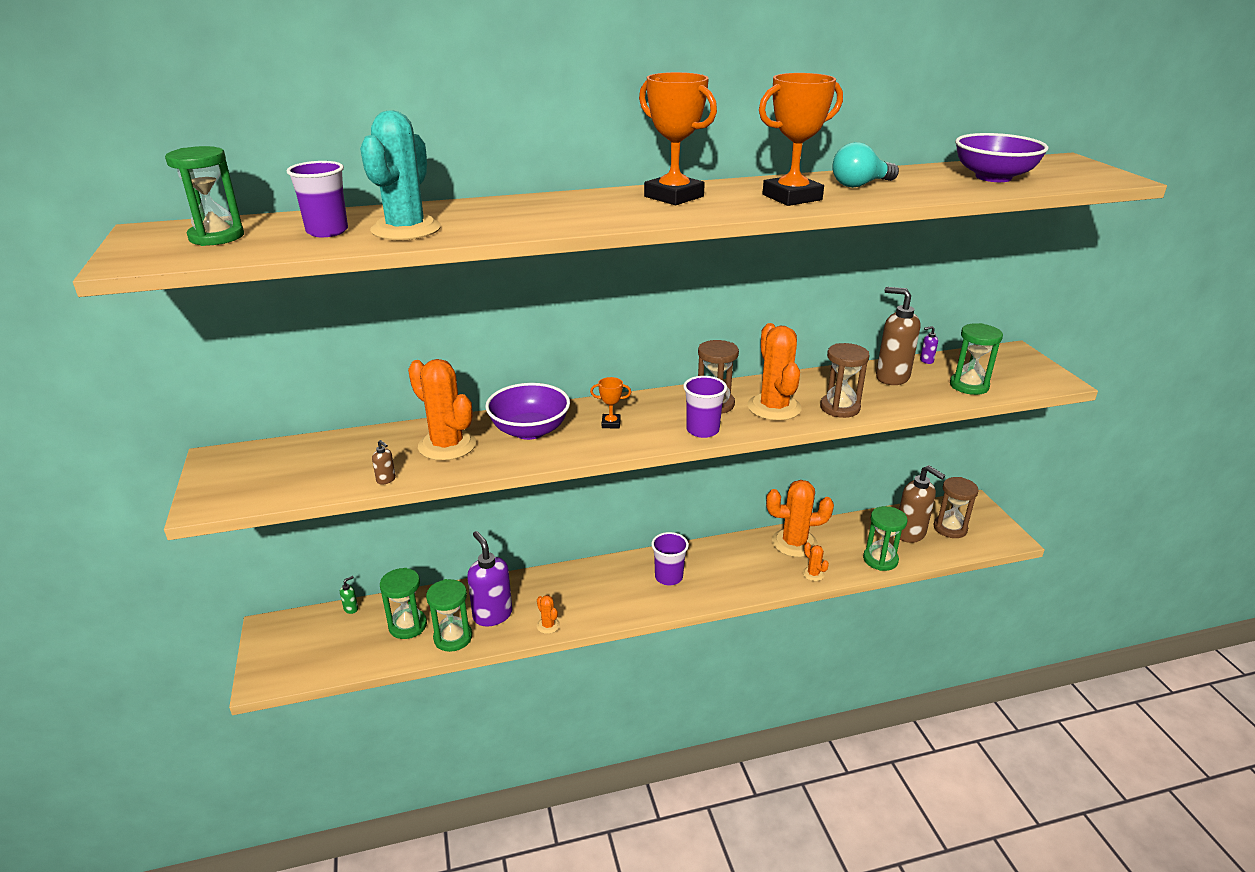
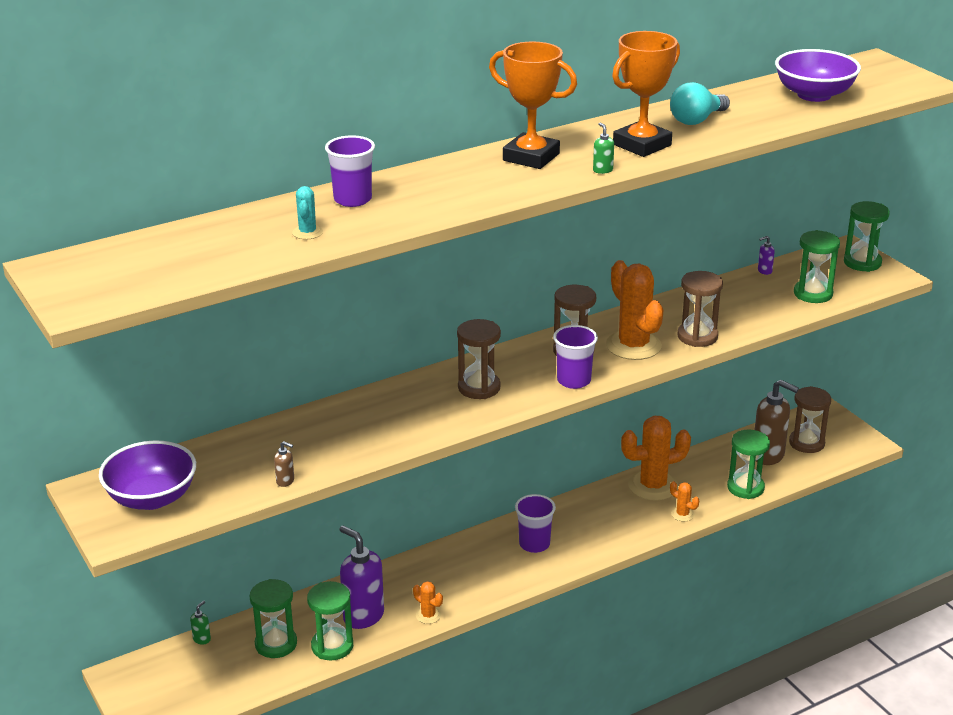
camera: 15 degrees left, 0 degrees up
green hourglass [165,146,244,246] -> green hourglass moved to [844,201,890,272]
purple cup [287,161,348,237] -> purple cup moved to [325,135,375,207]
turquoise cactus [360,111,441,241] -> turquoise cactus [292,186,323,240], size x0.46
orange cactus [408,359,476,461] -> none
purple bowl [485,383,570,440] -> purple bowl moved to [99,441,196,510]
orange trophy [590,377,631,429] -> brown hourglass [457,319,501,399]
brown soap dispenser [876,287,920,385] -> none
none -> green soap dispenser [593,123,614,174]

